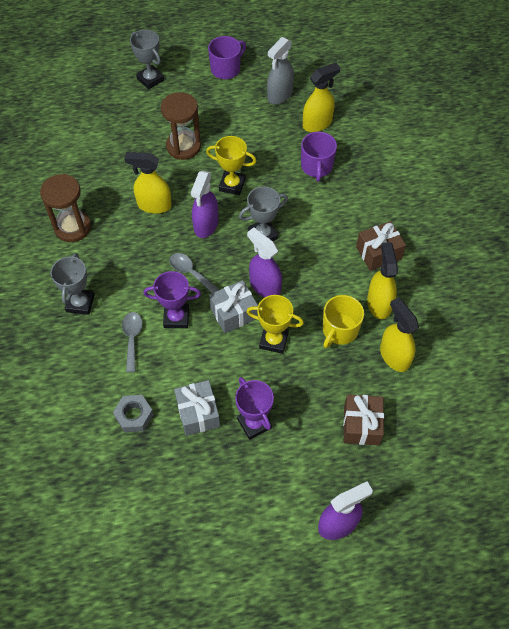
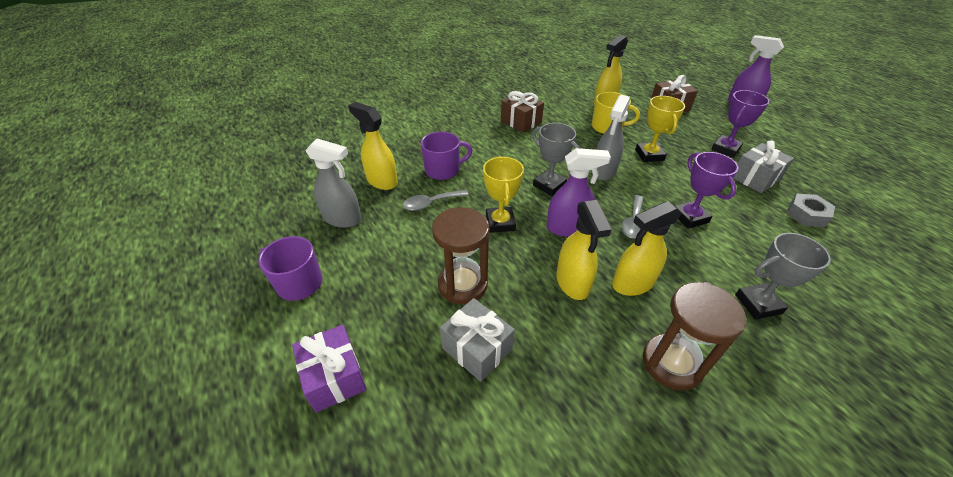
camera: 110 degrees left, 15 degrees down
grey spoon [122,312,143,372] -> grey spoon moved to [403,190,469,211]
grey trophy [130,29,164,90] -> purple gift [292,325,367,413]
grey gift [209,280,258,333] -> grey gift moved to [440,298,515,382]
purple spray bottle [247,227,282,298] -> grey spray bottle [596,95,630,181]
yellow spray bottle [367,242,398,319] -> yellow spray bottle moved to [612,201,681,296]

